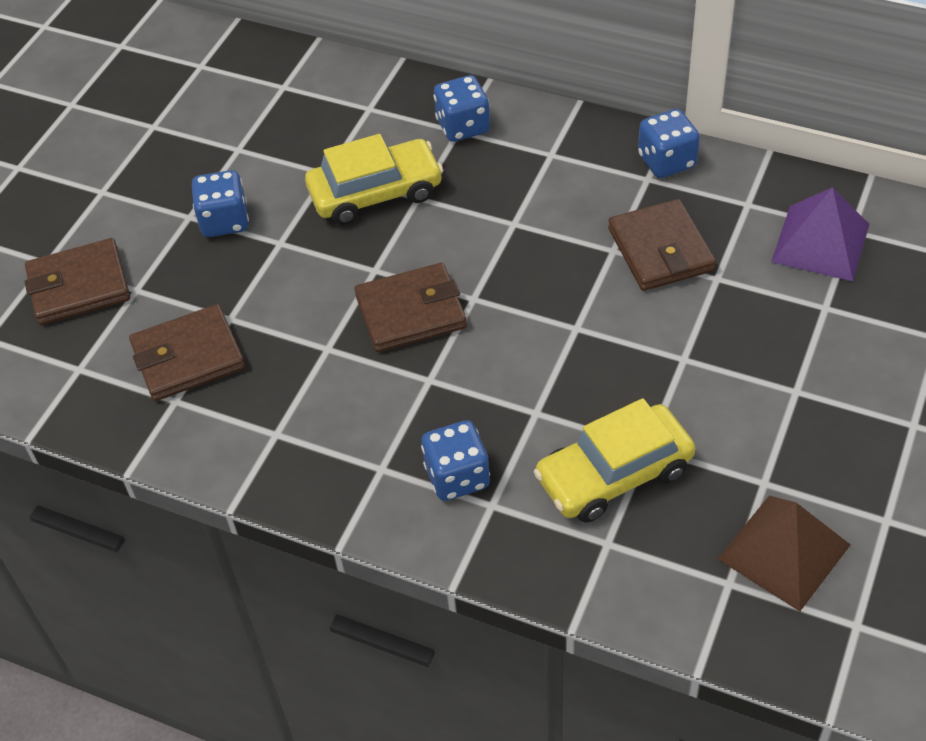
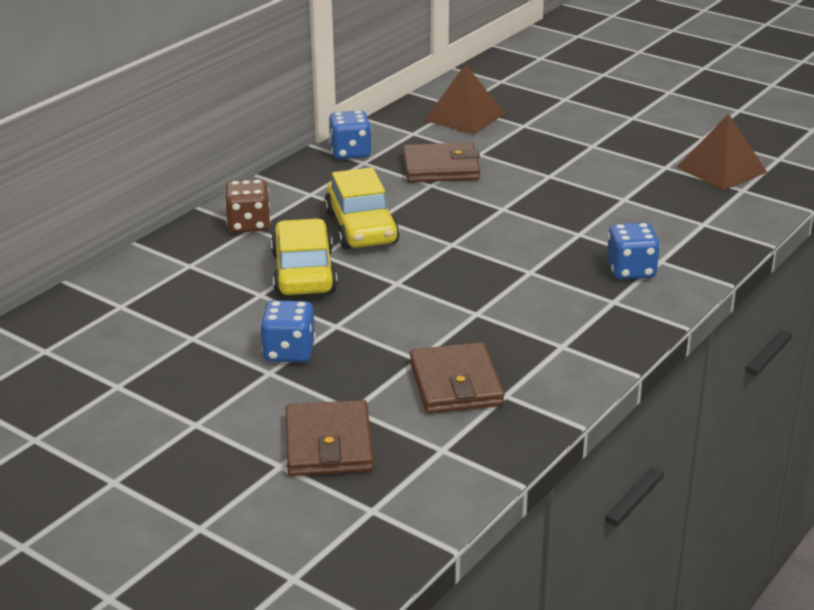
camera: 80 degrees left, 20 degrees down
brown wallet [354,263,467,352] -> none
blue dice [434,75,490,142] -> brown dice [225,179,271,233]
yellow car [534,398,695,523] -> yellow car moved to [324,167,400,249]
purple pyramid [771,187,869,281] -> brown pyramid [424,64,505,135]

